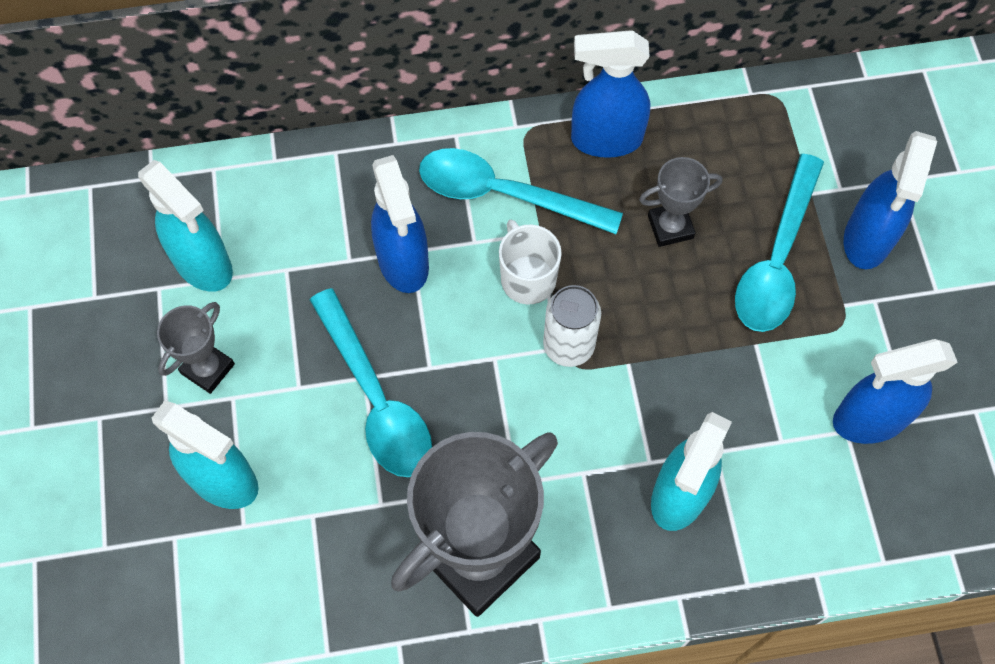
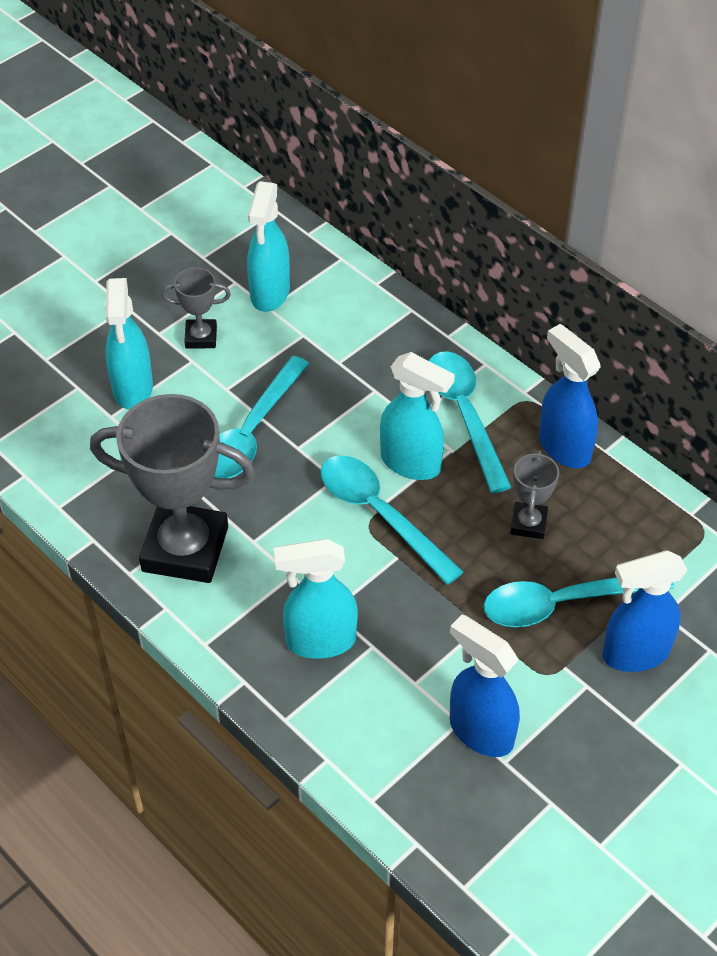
camera: 55 degrees right, 15 degrees down
blue spray bottle [371,155,429,293] -> none
white mug [499,220,562,305] -> turquoise spray bottle [380,352,455,480]
white can [543,285,601,367] -> turquoise spoon [321,455,464,585]
grey trophy [639,157,722,247] -> grey trophy turned 60 degrees clockwise [510,450,559,539]

